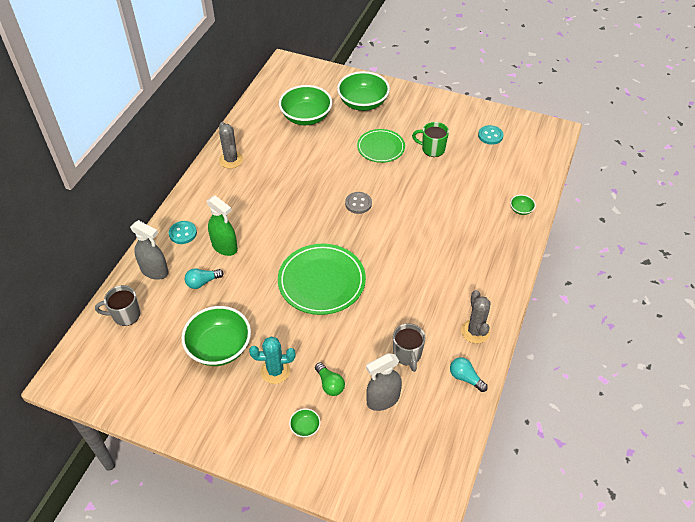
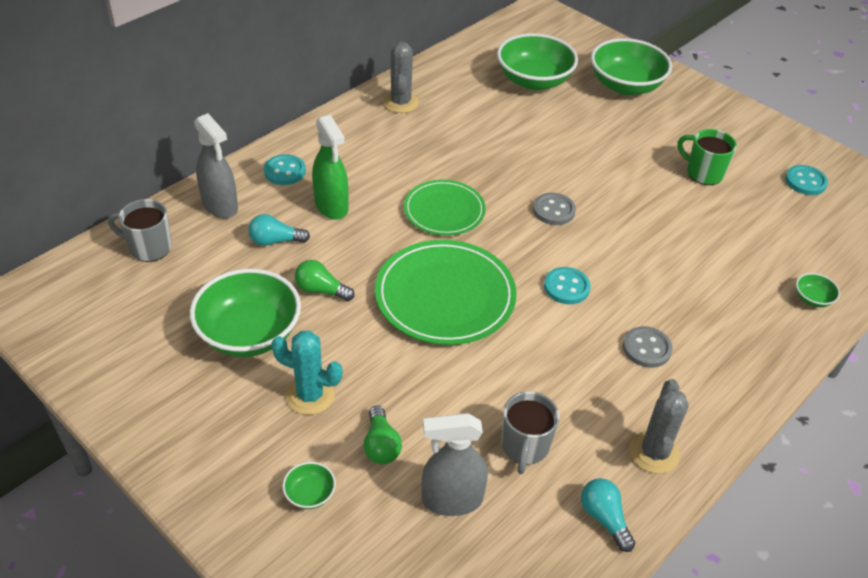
camera: 20 degrees right, 5 degrees down
green plate [357,129,405,163] -> green plate moved to [404,180,486,236]
none -> green light bulb [295,260,354,301]
none -> turquoise button [544,267,591,304]
none -> grey button [623,326,673,368]

